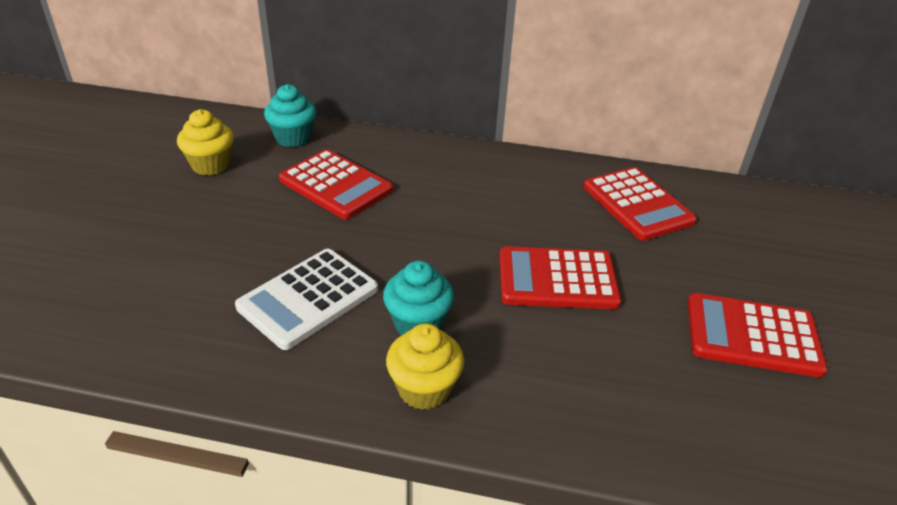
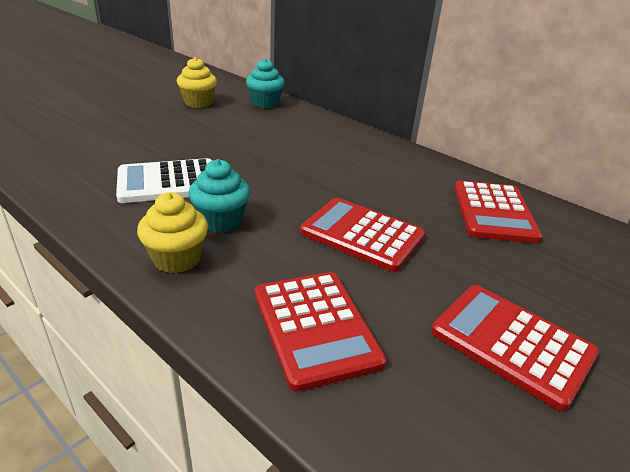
camera: 30 degrees right, 5 degrees down
red calculator [279,149,393,219] -> red calculator moved to [255,272,386,392]

